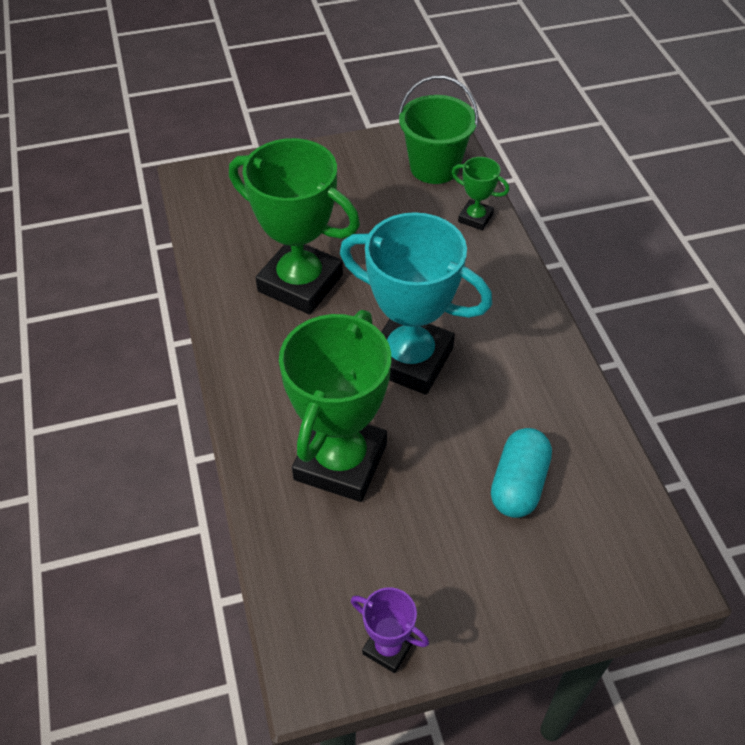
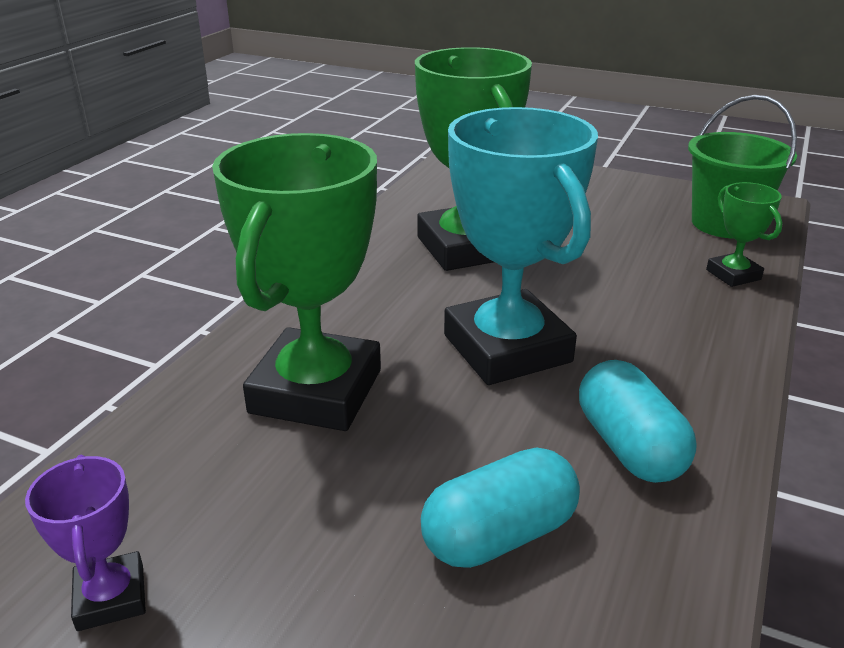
camera: 40 degrees right, 20 degrees down
green trophy [279,310,391,502] -> green trophy turned 45 degrees counterclockwise [212,133,381,431]
none -> turquoise capsule [579,360,697,483]

